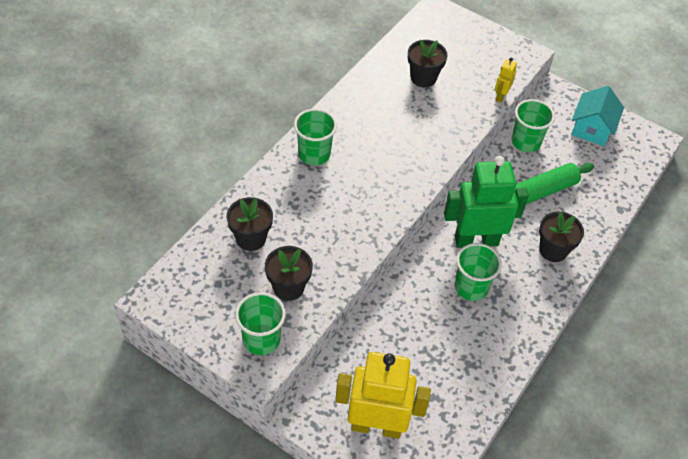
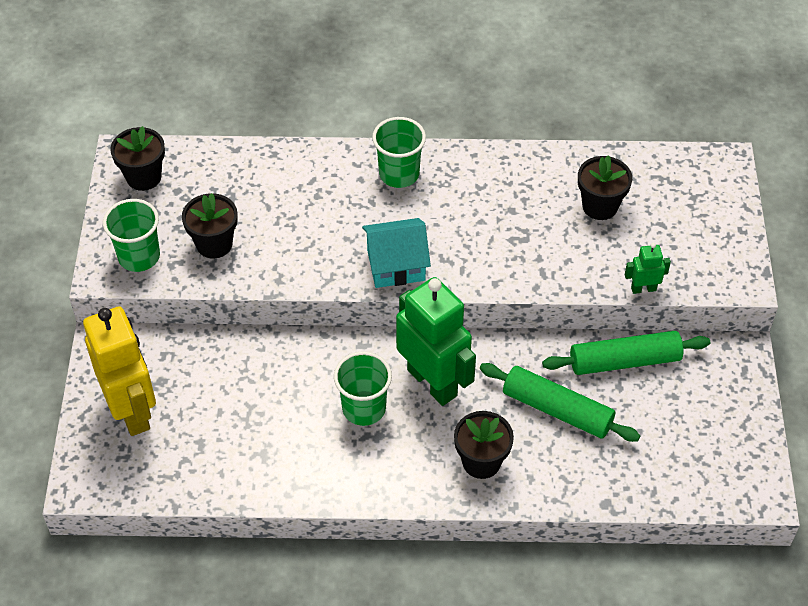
camera: 60 degrees right, 0 degrees up
black flower pot [227,197,273,251] -> black flower pot moved to [110,126,165,191]
yellow robot [495,57,517,102] -> green robot [625,243,671,294]
green cup [511,99,555,152] -> green rolling pin [542,331,710,375]
turquoise house [571,86,624,146] -> turquoise house moved to [362,218,431,288]

